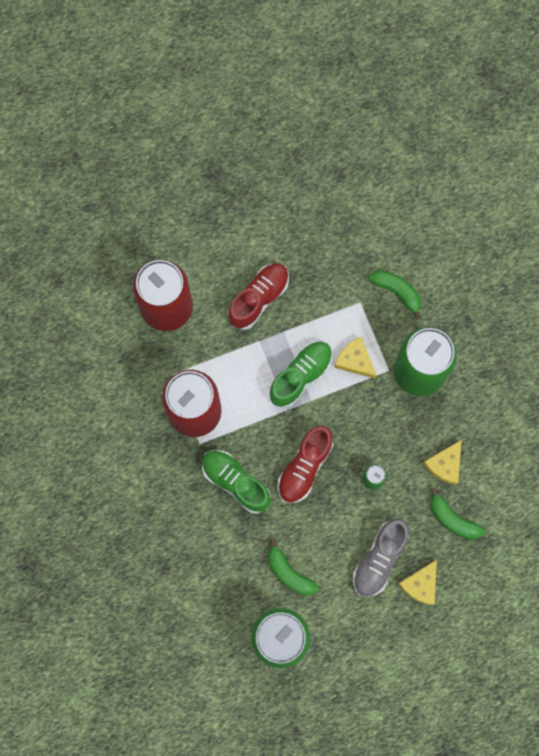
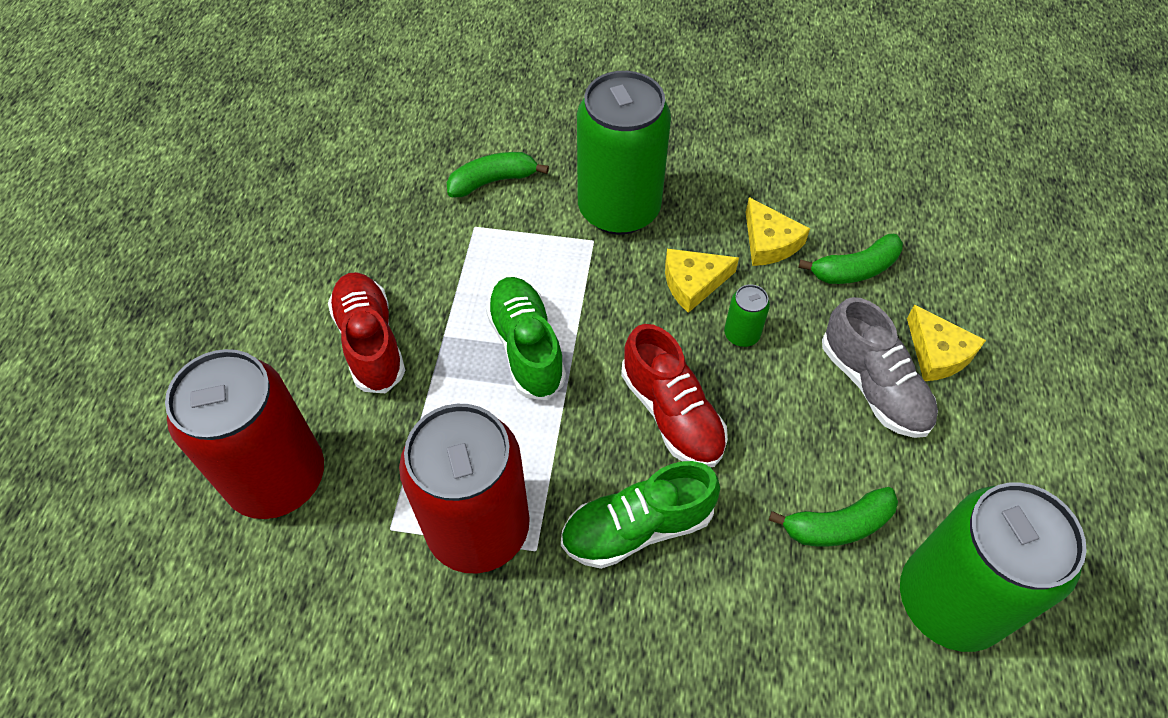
camera: 60 degrees left, 20 degrees down
yellow cheese [334,337,377,379] -> yellow cheese moved to [665,249,739,313]

